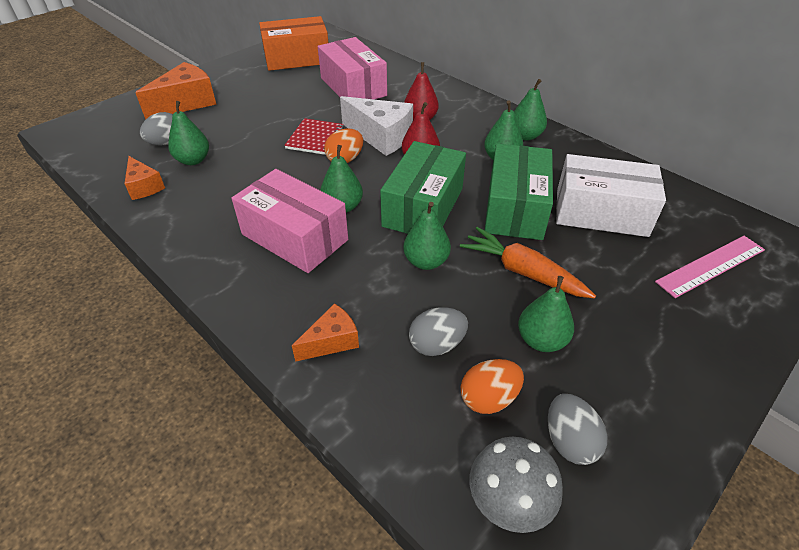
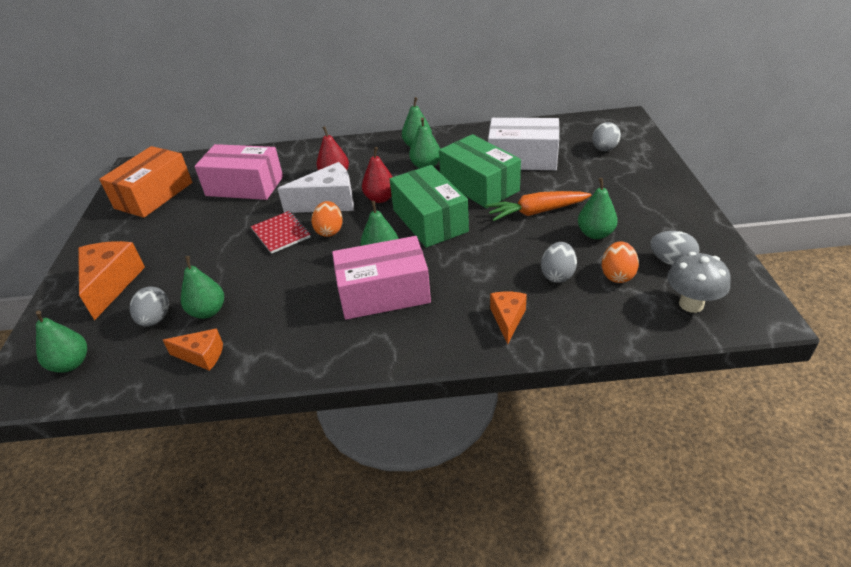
camera: 45 degrees left, 5 degrees down
green pear [403,202,451,270] -> green pear moved to [36,311,87,373]
white box [556,154,666,237] -> white box turned 45 degrees clockwise [488,118,560,170]
pink ruler [655,236,765,298] -> grey egg [592,122,621,151]

